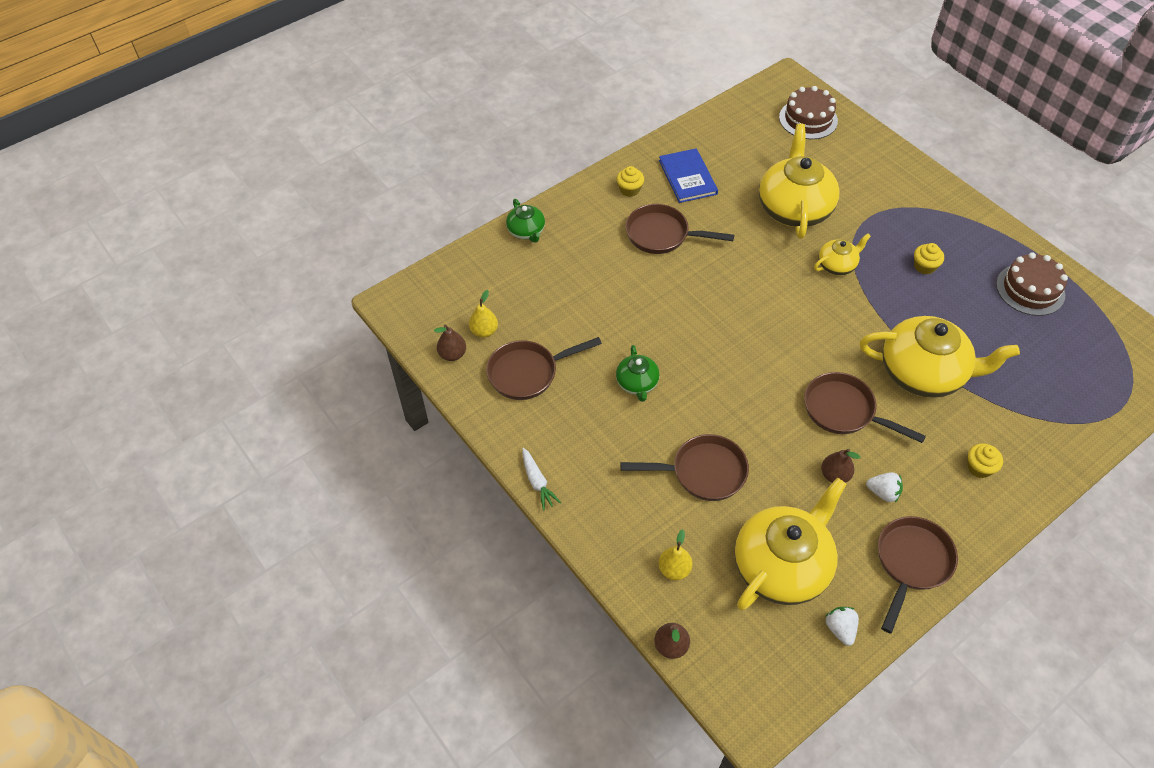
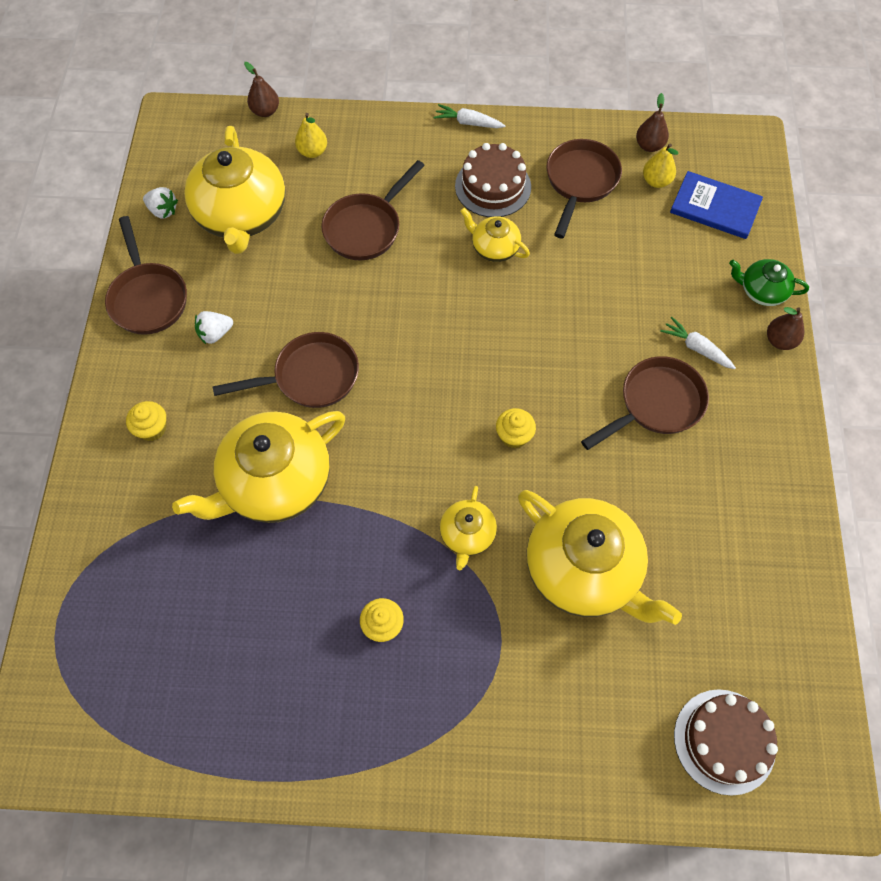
camera: 130 degrees right, 10 degrees up
yellow cupcake [616,166,644,197] -> yellow cupcake moved to [496,408,536,448]
green teapot [616,345,660,402] -> yellow teapot [460,208,530,262]
blue book [659,148,718,203] -> blue book moved to [670,171,763,239]
brown pear [821,448,860,483] -> brown pear moved to [767,307,804,350]
brown cake [996,252,1068,316] -> brown cake moved to [455,143,531,217]
none -> white carrot [660,317,736,369]

